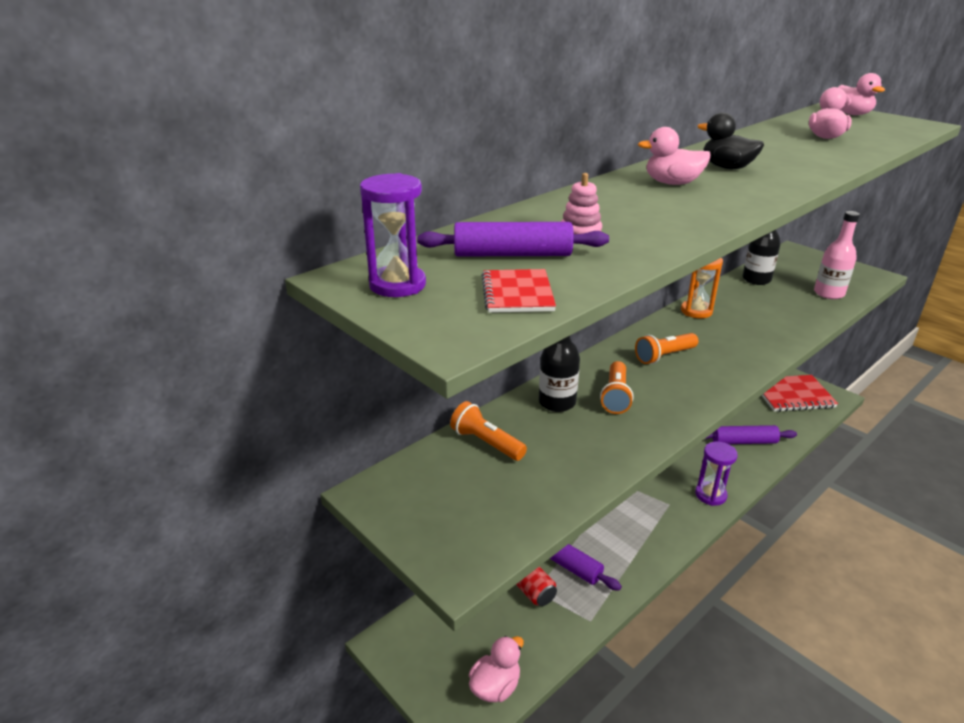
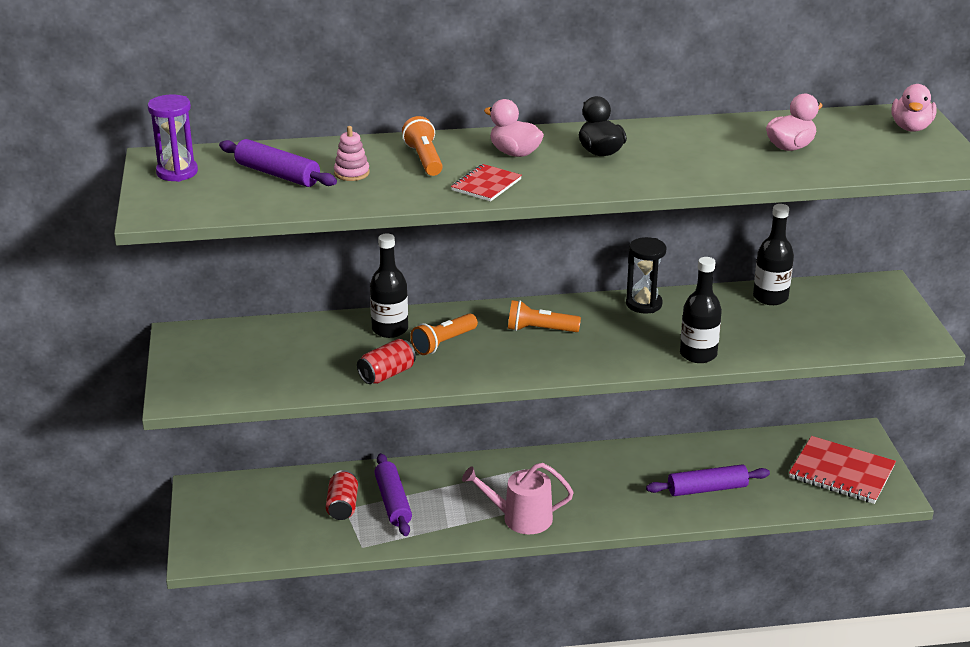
camera: 35 degrees right, 0 degrees up
orange flashlight [450,401,527,461] -> orange flashlight moved to [402,116,443,176]
pink duck [469,636,524,702] -> none
red notebook [481,269,556,313] -> red notebook moved to [451,164,522,202]
orange hourglass [681,258,723,318] -> black hourglass [626,237,667,313]
purple hourglass [695,442,738,506] -> none
purple rolling pin [705,425,797,444] -> purple rolling pin turned 45 degrees counterclockwise [646,464,770,496]
pink bottle [814,211,860,299] -> none
none -> red can [357,339,416,384]
none -> pink watering can [462,463,573,534]
none -> black bottle [680,257,722,363]

